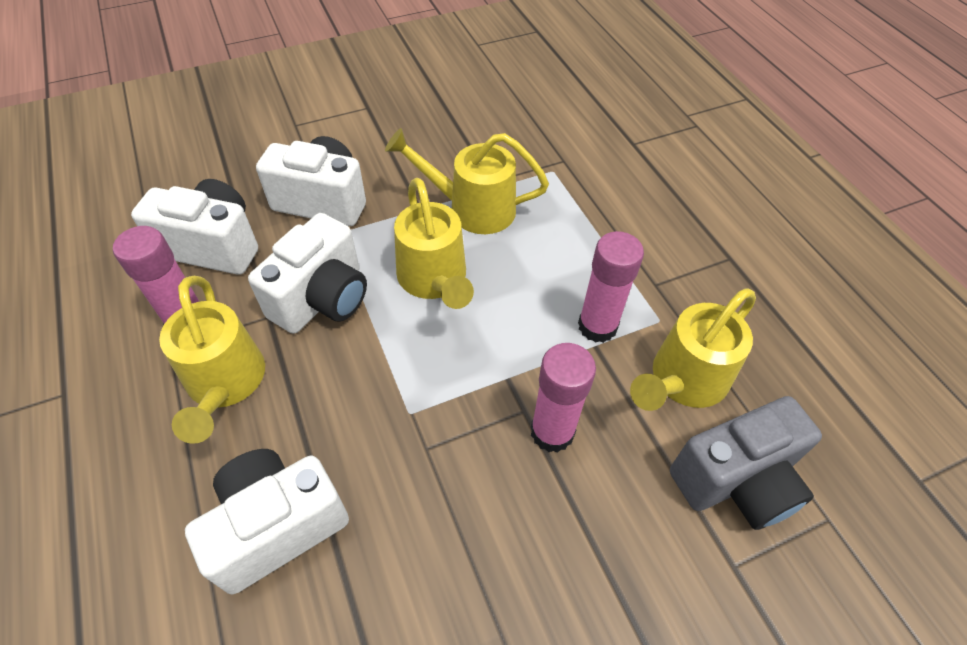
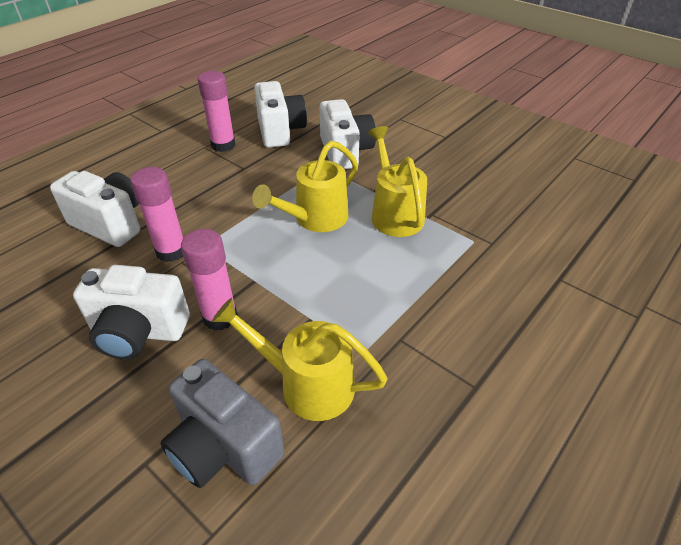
camera: 65 degrees right, 10 degrees down
yellow watering can [159,276,265,444] -> none
white camera [248,213,367,334] -> white camera moved to [73,265,190,360]
pink glue stick [578,231,644,343] -> pink glue stick moved to [130,167,183,262]

